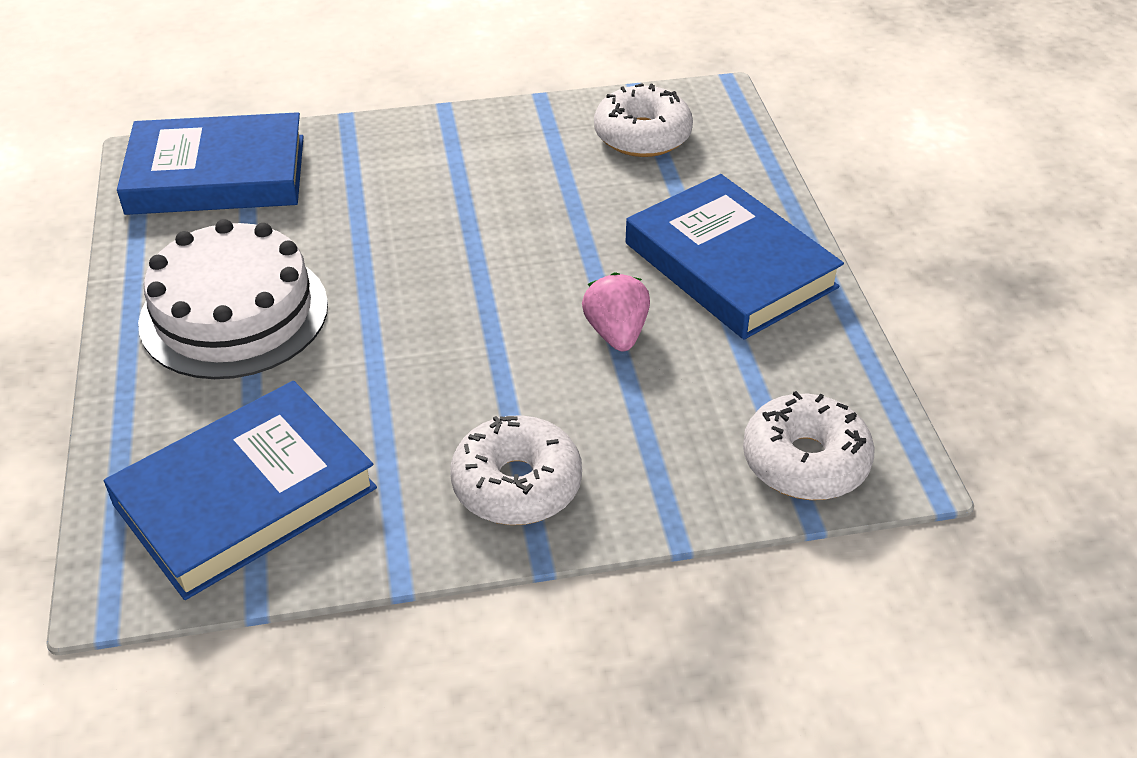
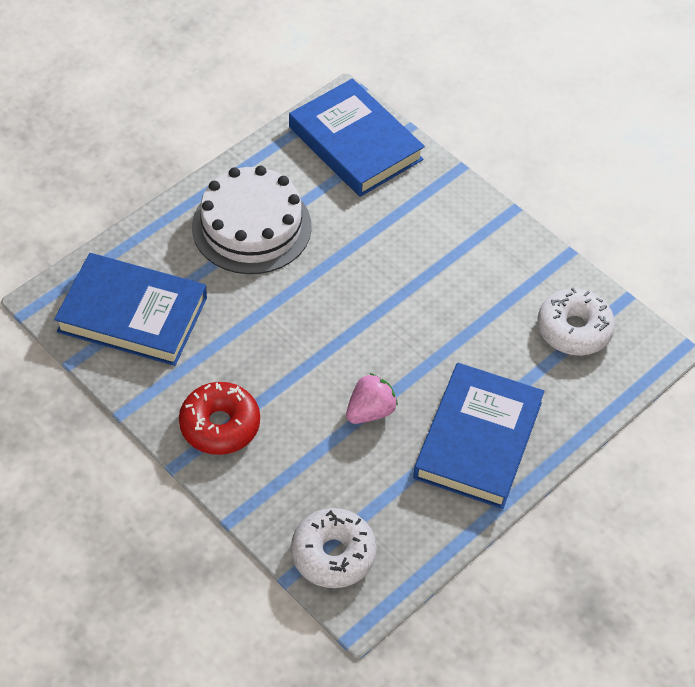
camera: 55 degrees right, 10 degrees up
white donut [450,415,582,525] -> red donut [179,382,260,455]

